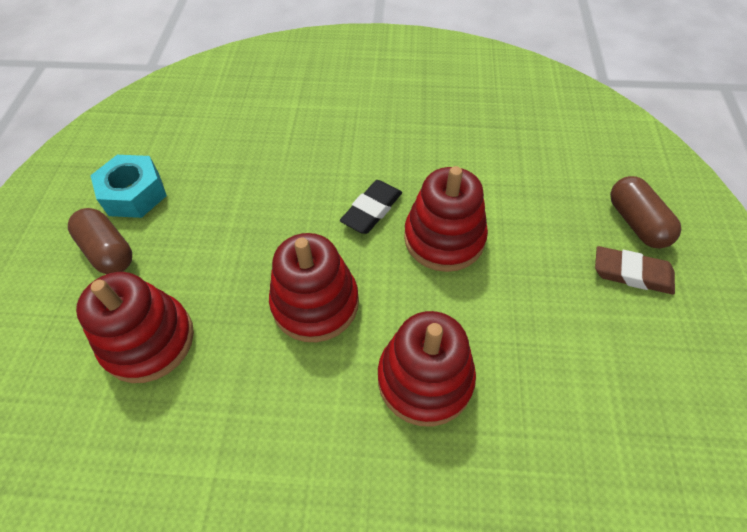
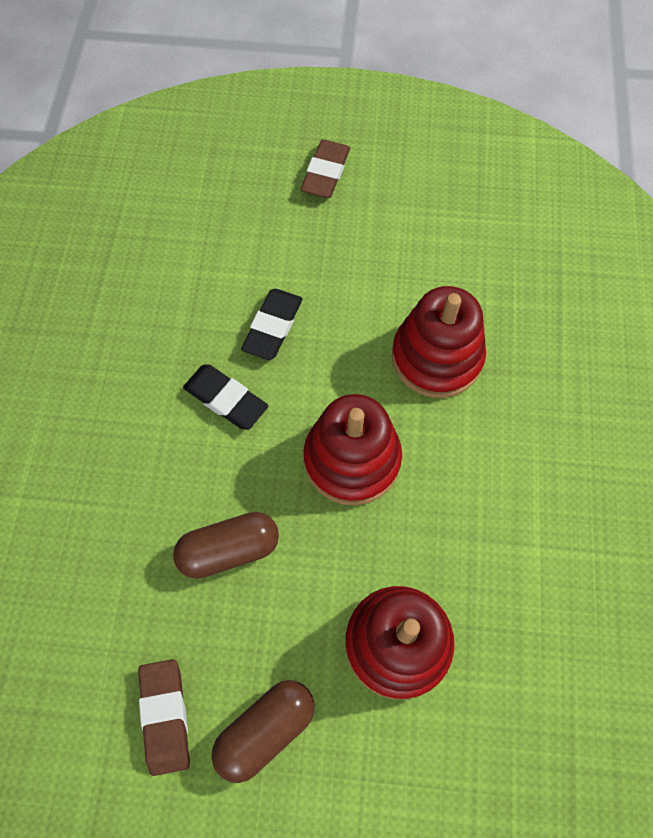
camera: 90 degrees left, 10 degrees up
turquoise nut [90,155,167,218] -> brown eraser [138,659,190,776]
red stacking toy [404,166,488,272] -> black eraser [241,289,303,360]
brown capsule [610,176,681,248] -> brown capsule moved to [173,512,279,579]

